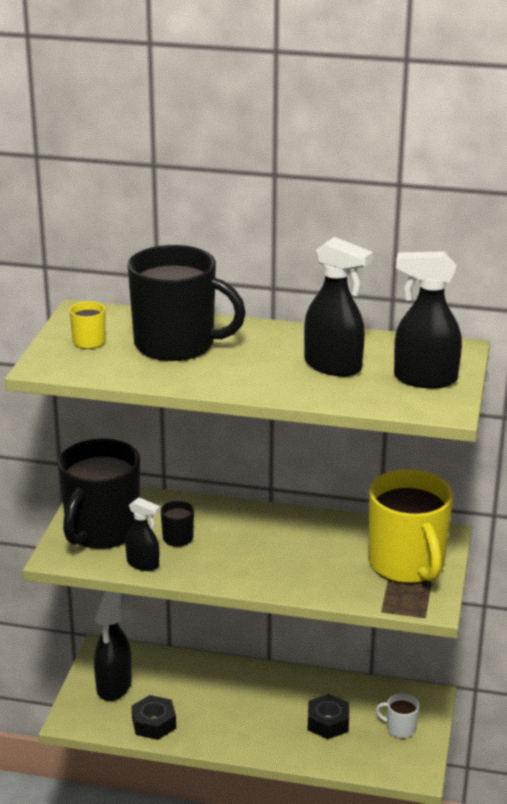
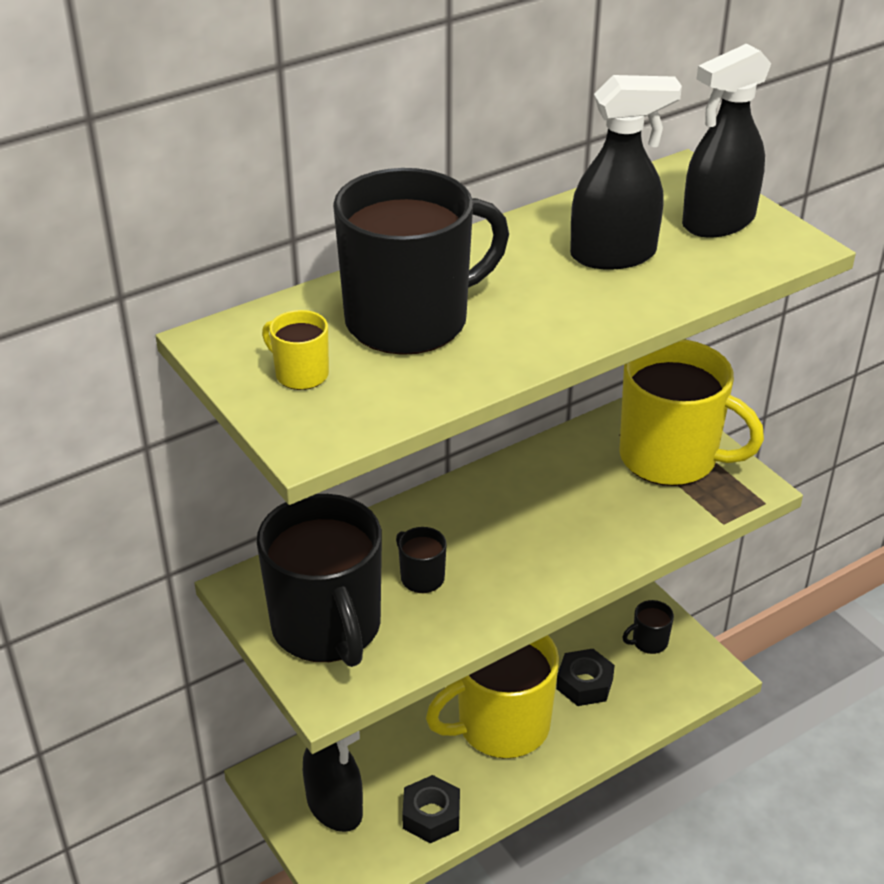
camera: 45 degrees left, 10 degrees up
black spray bottle [125,497,160,571] -> none
white mug [376,693,419,738] -> black mug [622,600,674,654]
none -> yellow mug [426,635,559,758]

